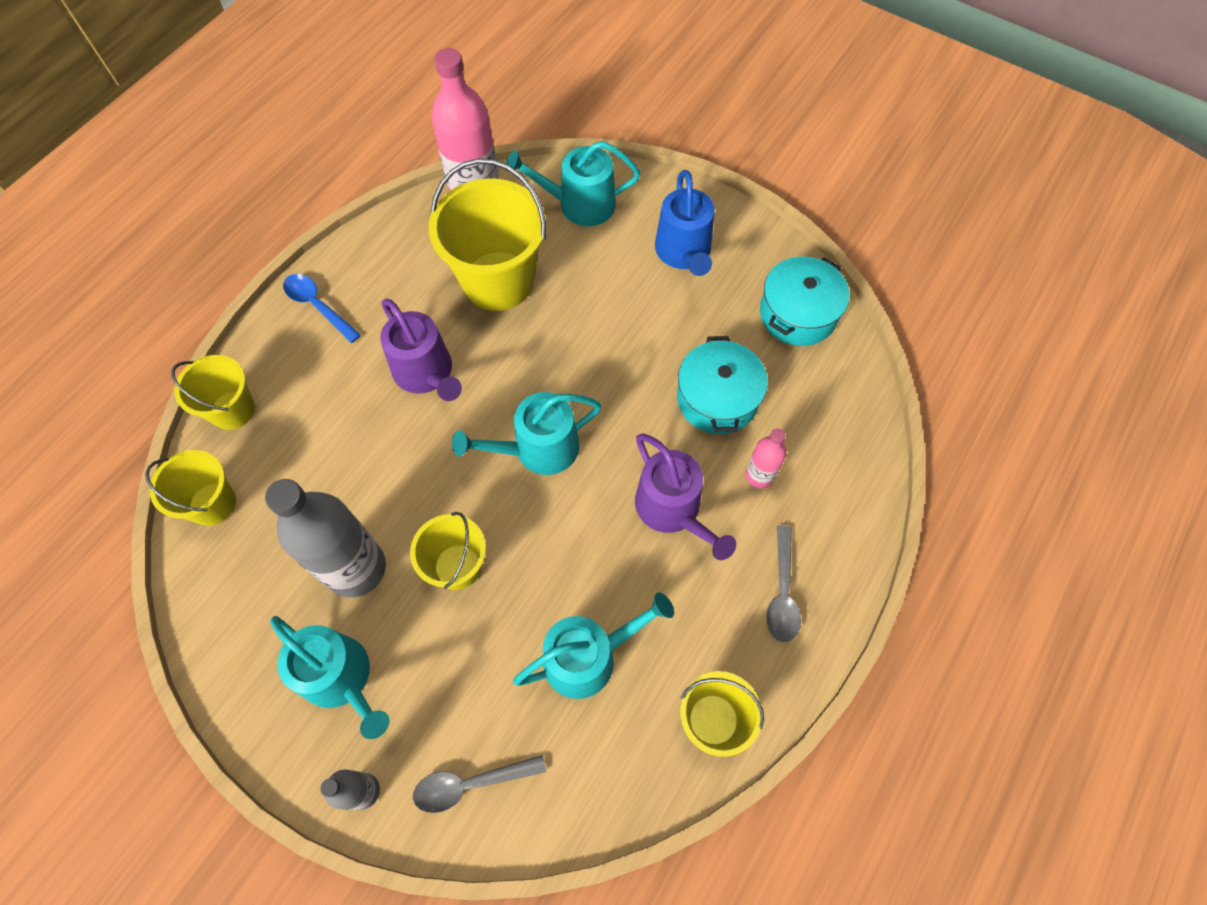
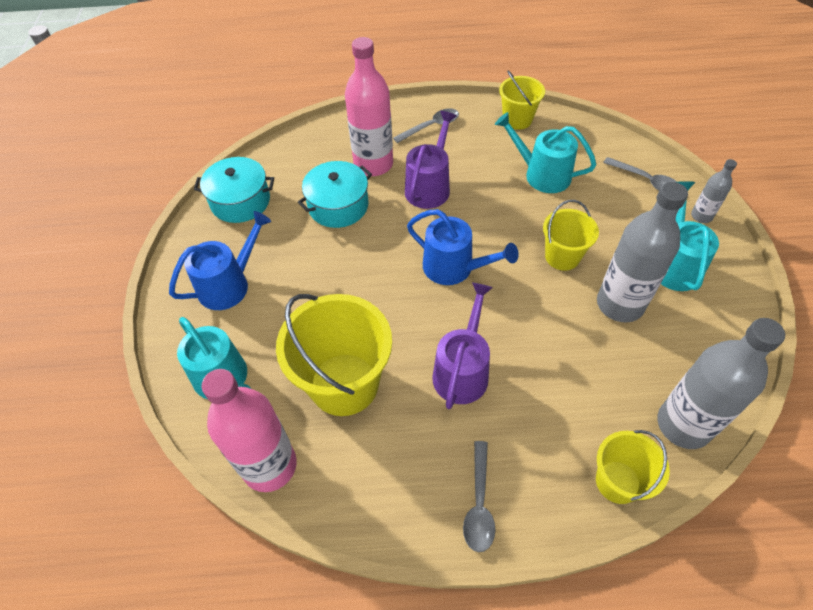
camera: 125 degrees left, 10 degrees down
yellow bucket [145,450,236,526] -> grey bottle [657,318,785,449]
blue spoon [283,274,361,343] -> grey spoon [463,441,495,552]
turquoise watering can [452,392,602,475] -> blue watering can [407,209,519,285]
pink bottle [745,429,787,489] -> pink bottle [345,37,393,176], size x2.02

